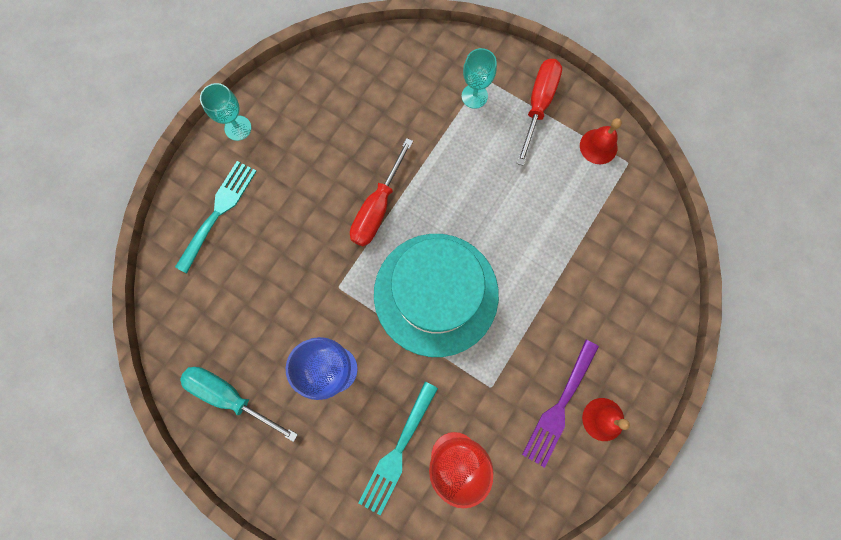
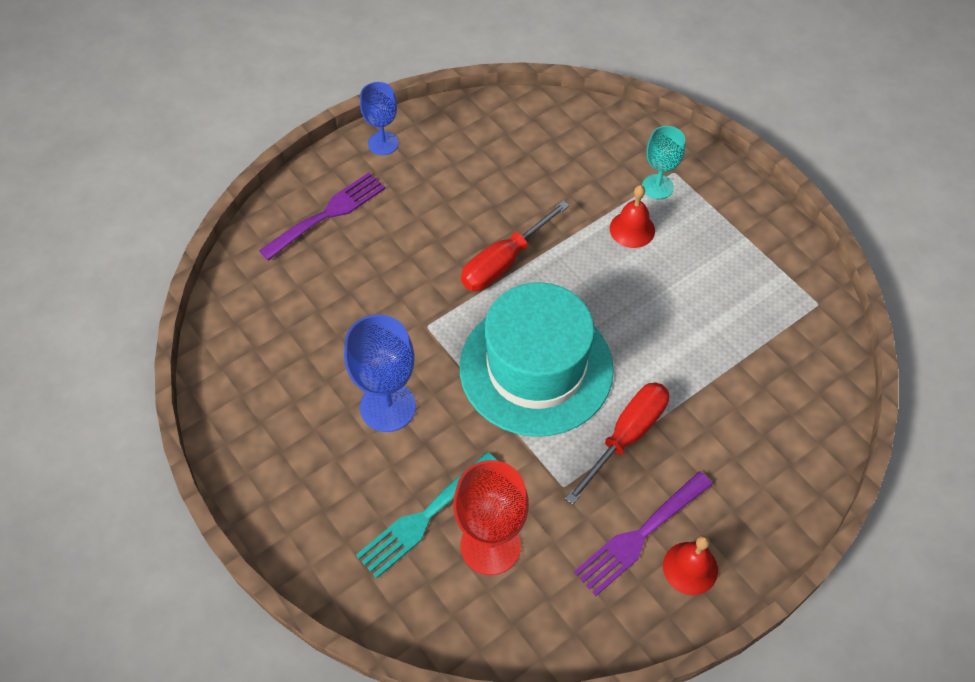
camera: 20 degrees right, 20 degrees down
turquoise fork [175,161,257,273] -> purple fork [259,172,386,261]
turquoise screwdriver [180,367,298,442] -> none
turquoise goblet [200,83,251,141] -> blue goblet [360,82,399,155]
red screwdriver [516,59,562,166] -> red screwdriver moved to [565,382,669,505]
red bell [580,118,622,164] -> red bell moved to [610,185,655,248]

